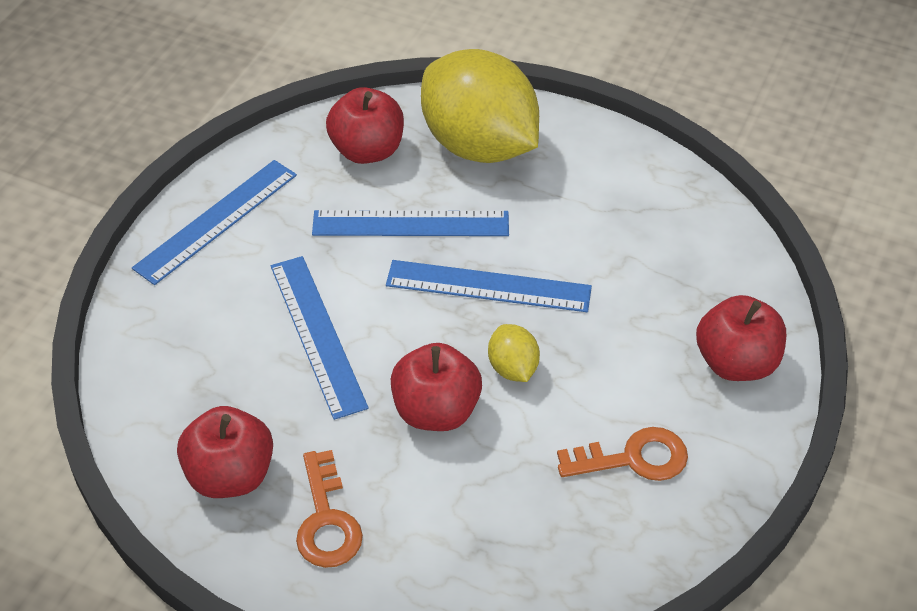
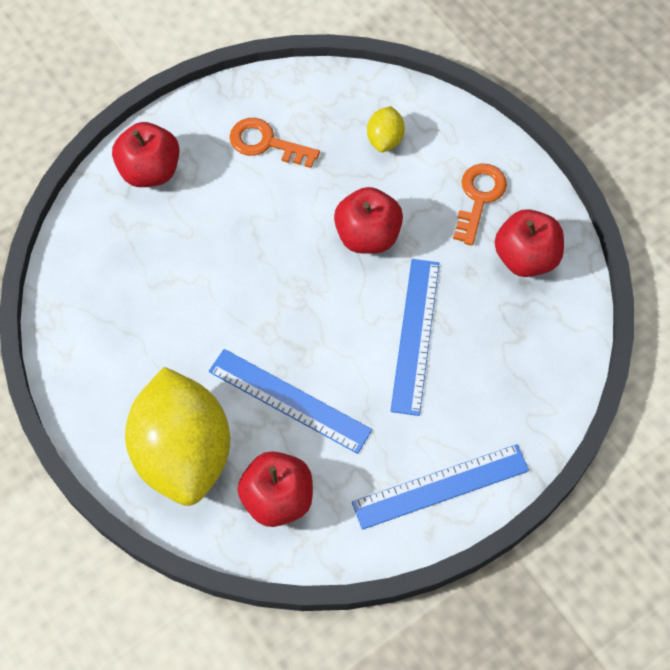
camera: 150 degrees left, 15 degrees up
blue ruler [386,260,592,312] -> none
yellow lemon [488,324,540,382] -> yellow lemon moved to [367,106,405,152]

